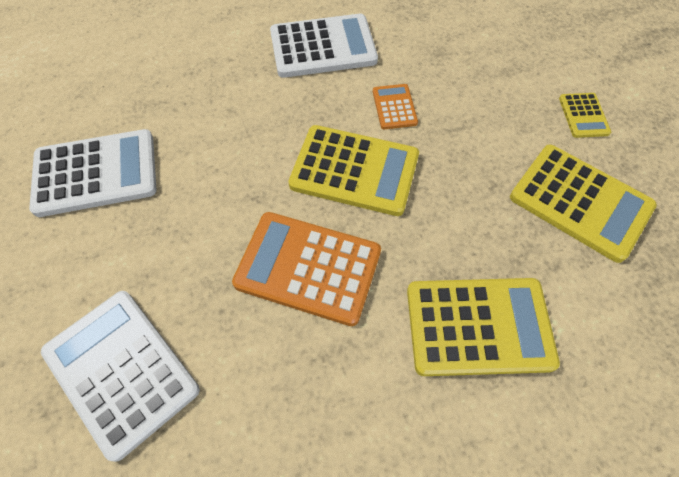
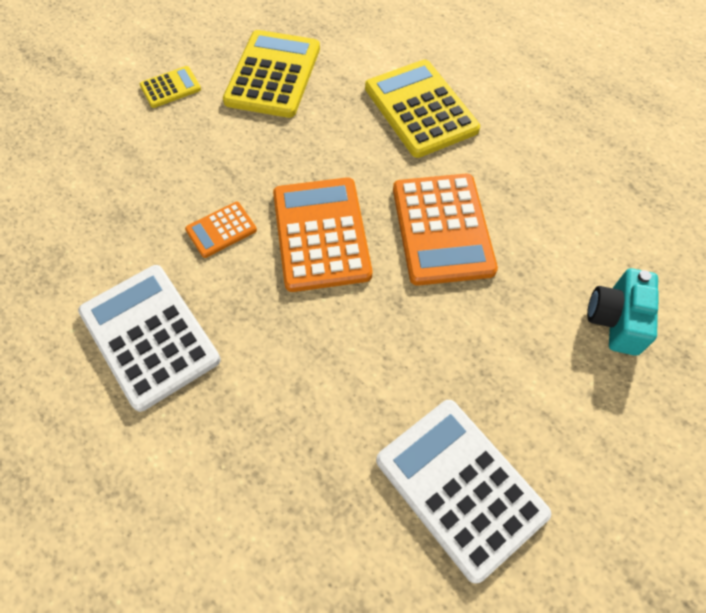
camera: 115 degrees left, 0 degrees up
white calculator [41,291,200,462] -> turquoise camera [587,268,659,356]
yellow calculator [289,125,419,216] -> orange calculator [273,177,373,292]

